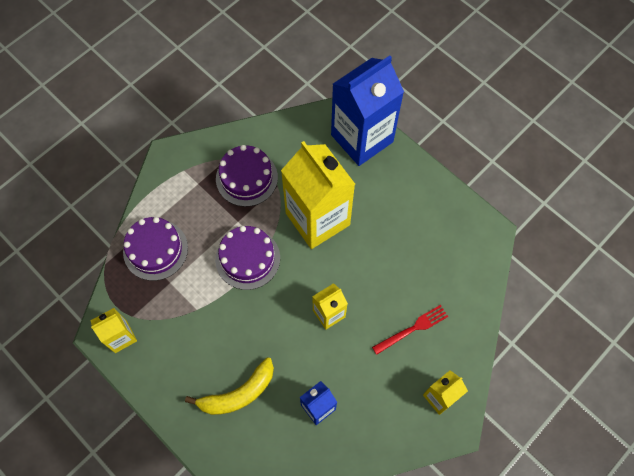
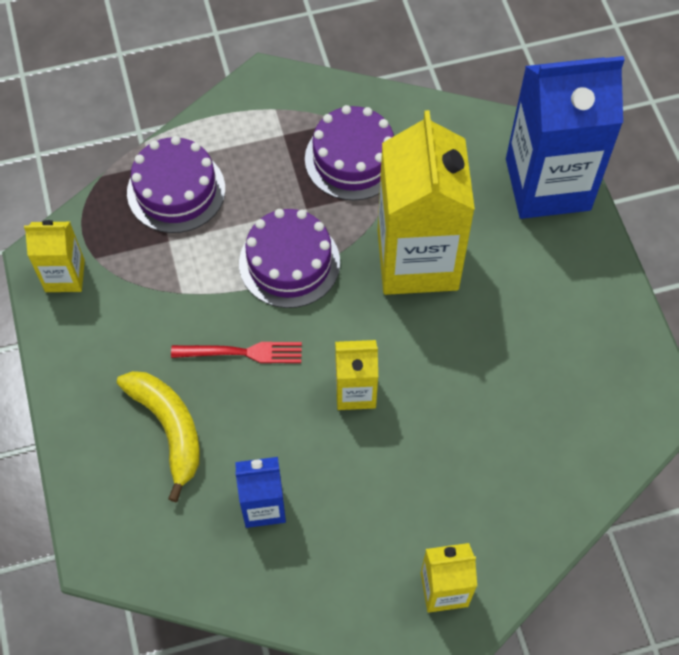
camera: 30 degrees right, 5 degrees down
yellow banana [185,357,274,415] -> yellow banana turned 120 degrees counterclockwise [117,371,200,502]
red fork [372,305,448,355] -> red fork moved to [171,342,302,363]

